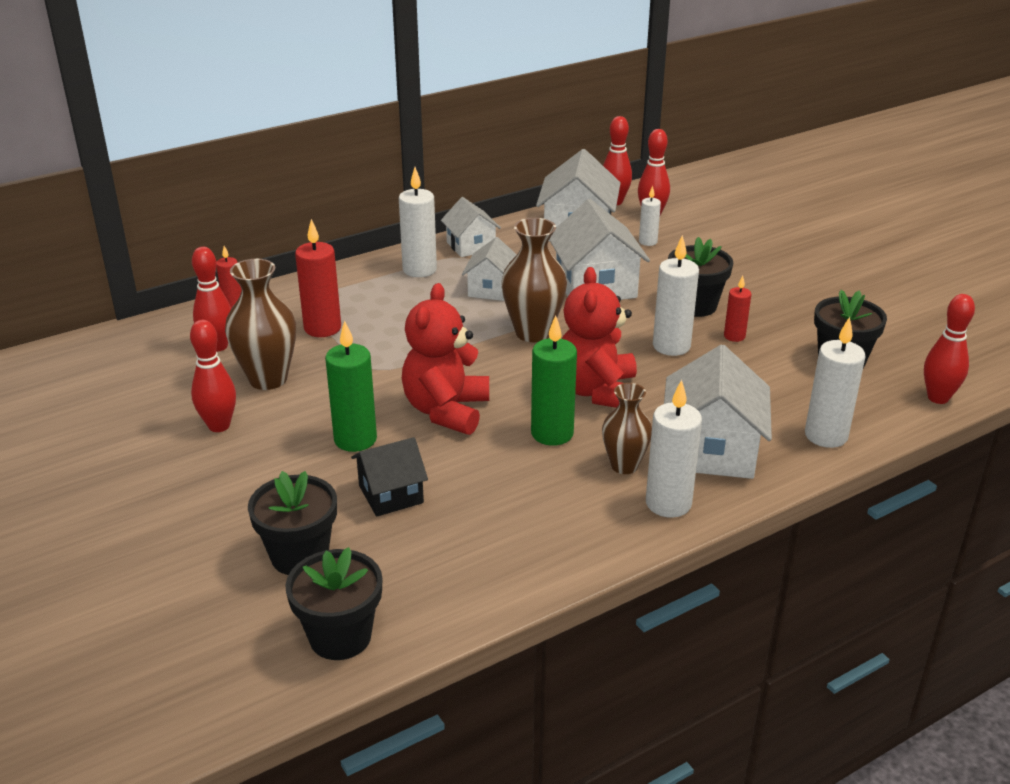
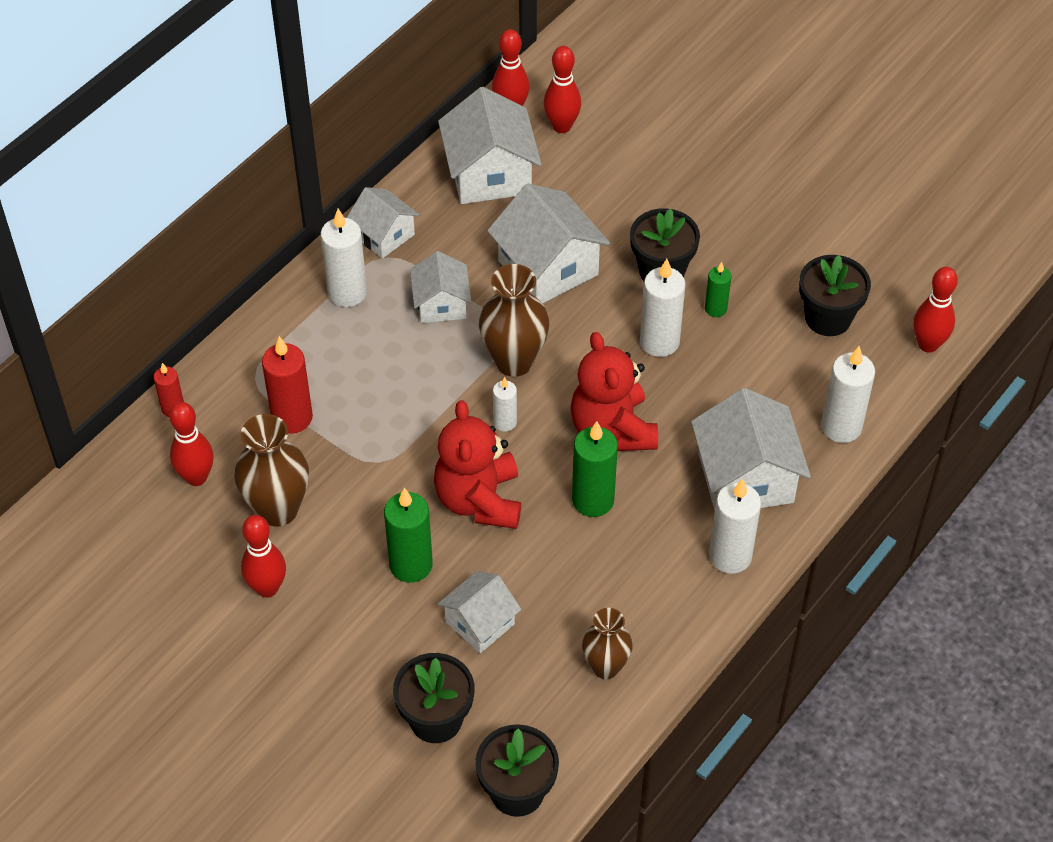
camera: 20 degrees left, 20 degrees up
black house [351,437,428,517] -> white house [438,571,521,653]
brown vase [602,383,652,474] -> brown vase moved to [582,608,633,679]
white candle [639,186,661,246] -> white candle moved to [493,377,517,432]
red candle [724,275,751,342] -> green candle [705,262,731,317]

